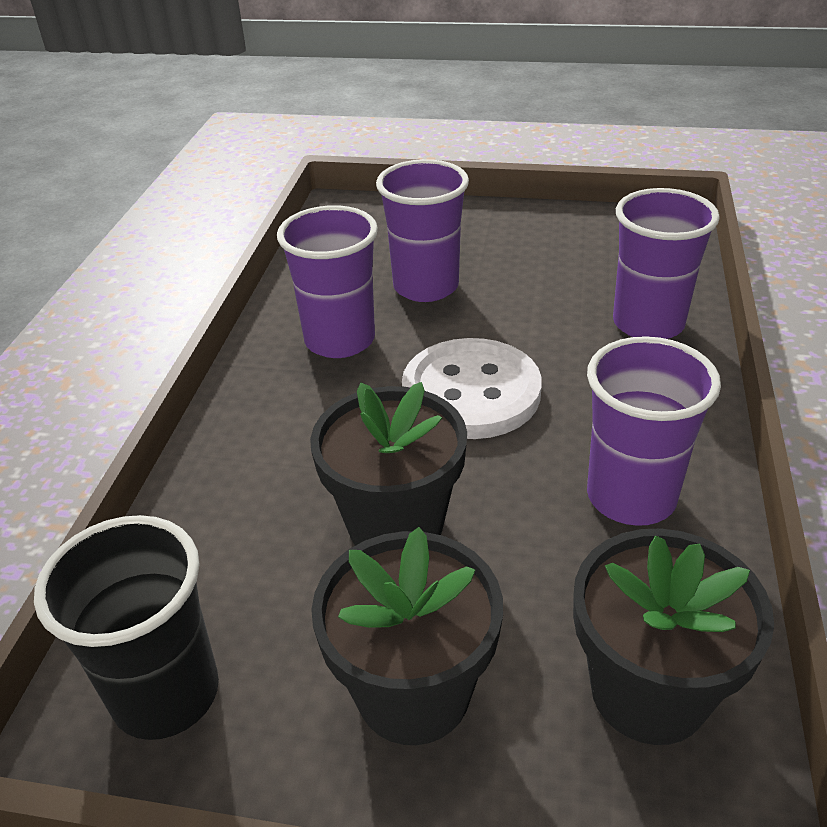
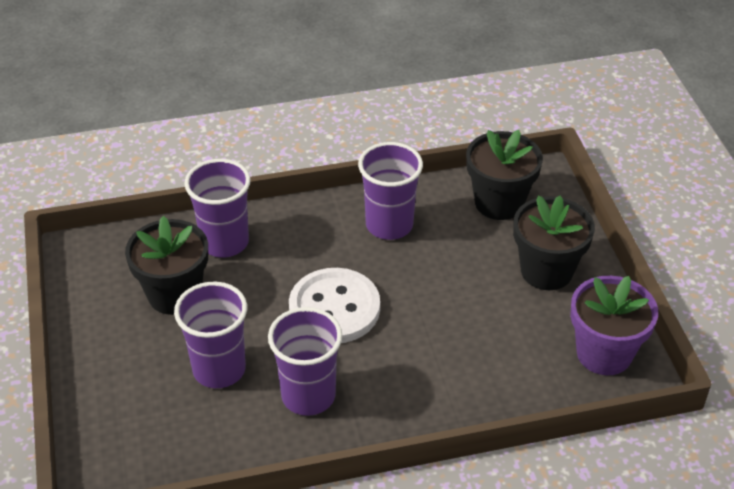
camera: 115 degrees left, 5 degrees up
black cup [34,515,219,740] -> purple flower pot [570,276,658,375]
black flower pot [310,382,467,546] -> black flower pot moved to [125,216,208,315]

